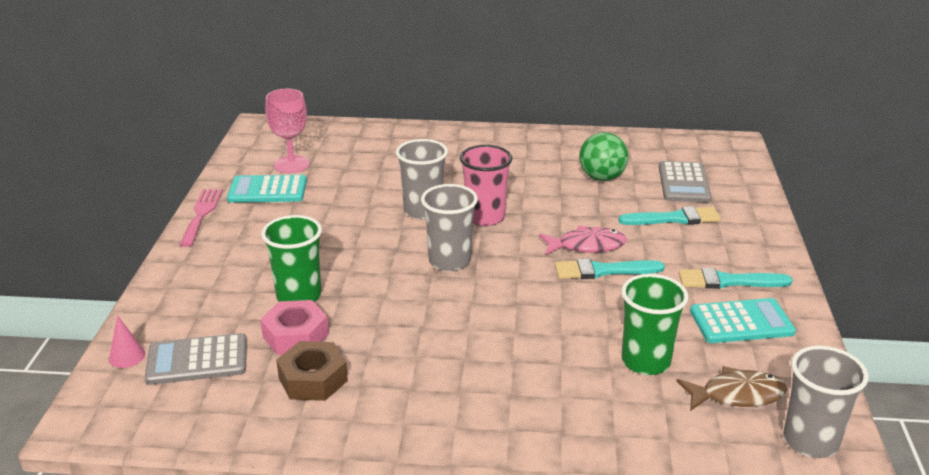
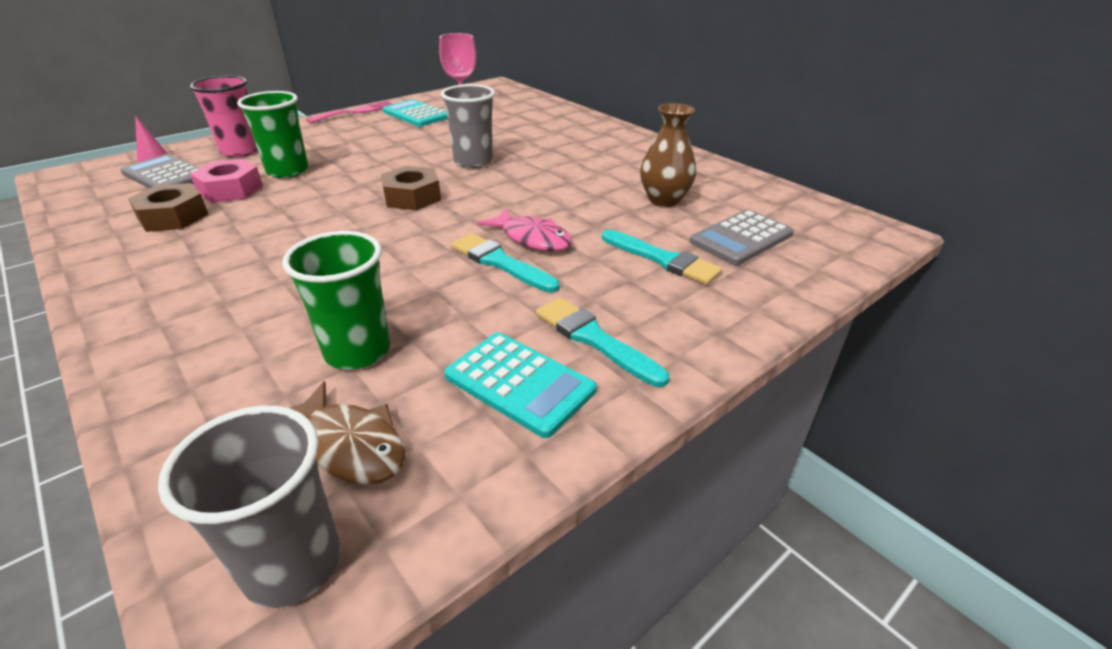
camera: 45 degrees right, 5 degrees up
grey cup [421,184,478,271] -> brown nut [381,166,441,210]
pink cup [460,145,512,226] -> pink cup moved to [190,76,258,157]
green ball [579,132,628,181] -> brown vase [640,103,696,207]

